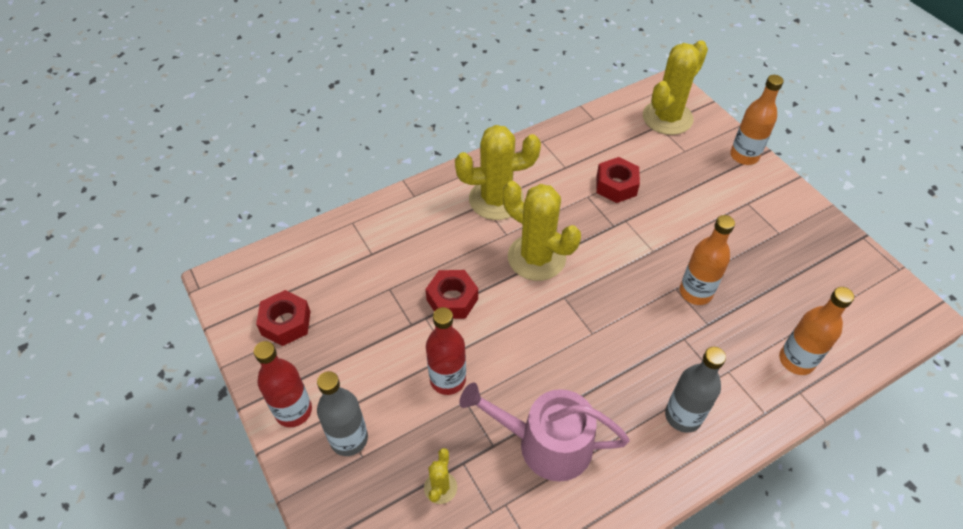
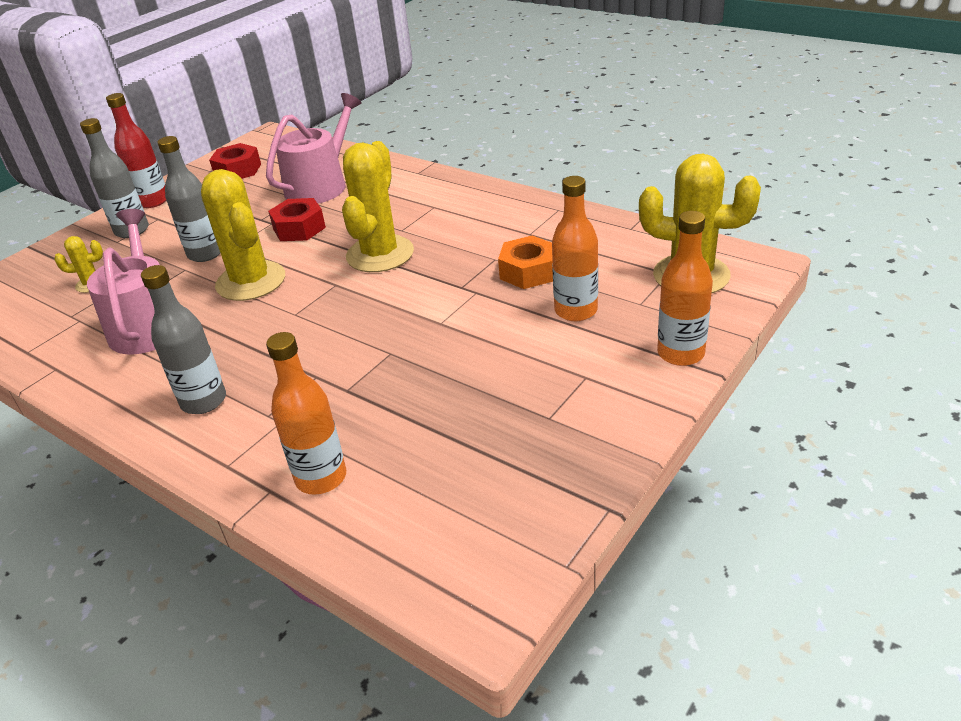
camera: 70 degrees right, 15 degrees down
red bottle [426,307,466,395] -> grey bottle [157,136,220,262]
yellow cactus [455,125,541,220] -> yellow cactus moved to [201,169,285,301]
red nut [596,157,640,203] -> orange nut [498,235,553,289]
orange bottle [680,215,735,305] -> orange bottle moved to [552,176,598,321]
none -> pink watering can [266,93,362,204]

